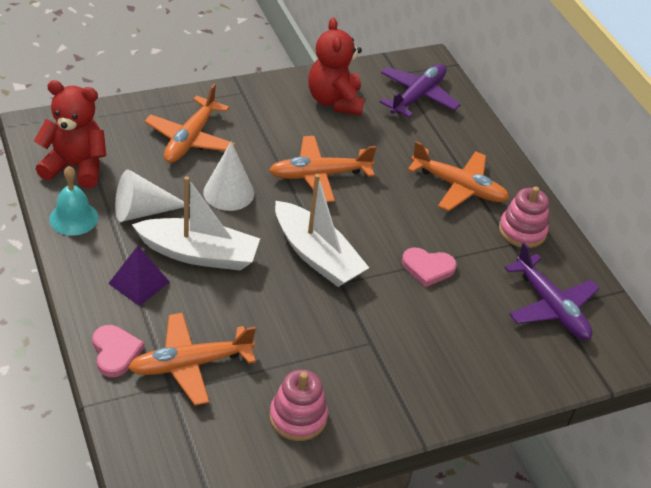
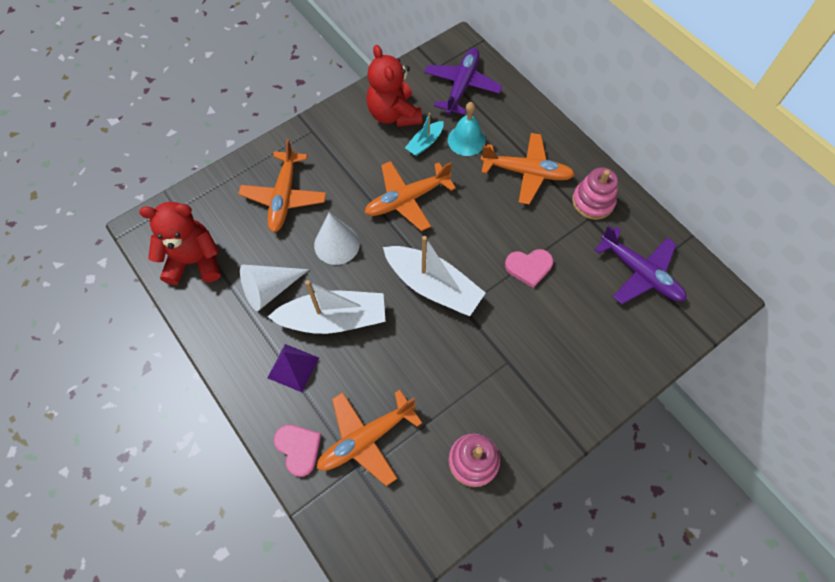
camera: 10 degrees left, 20 degrees up
turquoise bell [49,166,98,236] -> turquoise bell moved to [448,102,486,156]
none -> turquoise boat [405,113,444,156]

